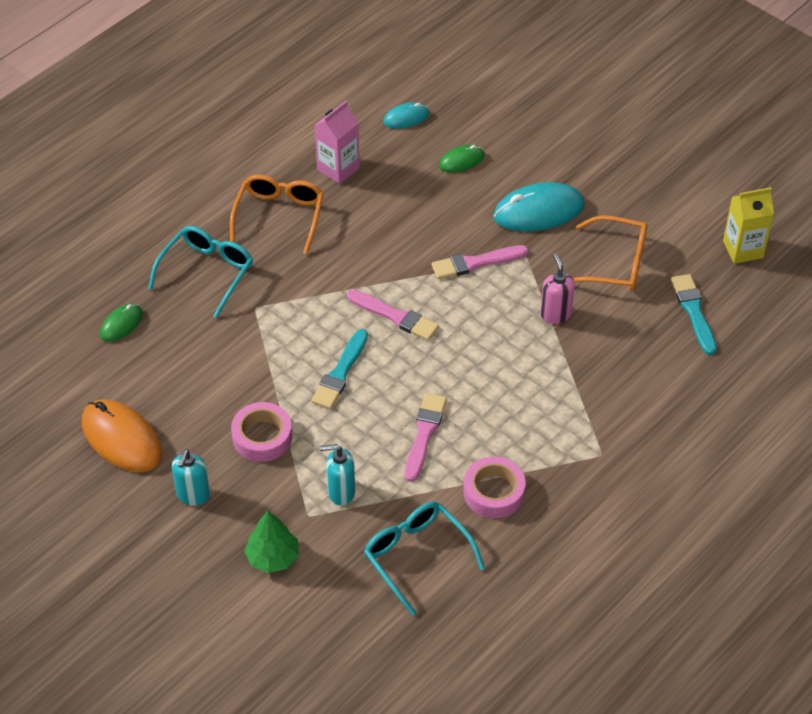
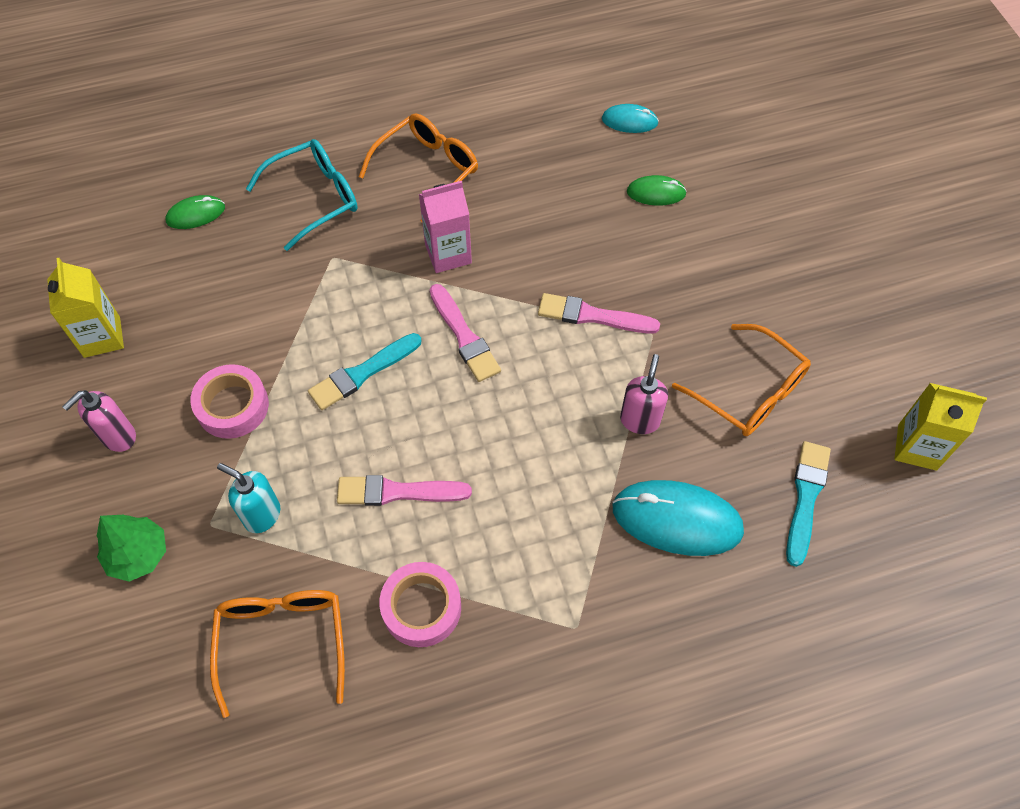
camera: 30 degrees right, 10 degrees up
orange mouse [82,399,162,472] -> yellow carton [47,258,124,358]
turquoise soap dispenser [172,449,210,506] -> pink soap dispenser [62,390,136,452]
pink carton [314,101,360,184] -> pink carton moved to [419,181,472,273]
turquoise glasses [364,502,485,616] -> orange glasses [210,590,345,718]
pink brush [405,393,447,482] -> pink brush turned 135 degrees counterclockwise [337,475,472,506]
turquoise mouse [493,182,584,232] -> turquoise mouse moved to [613,480,744,556]

